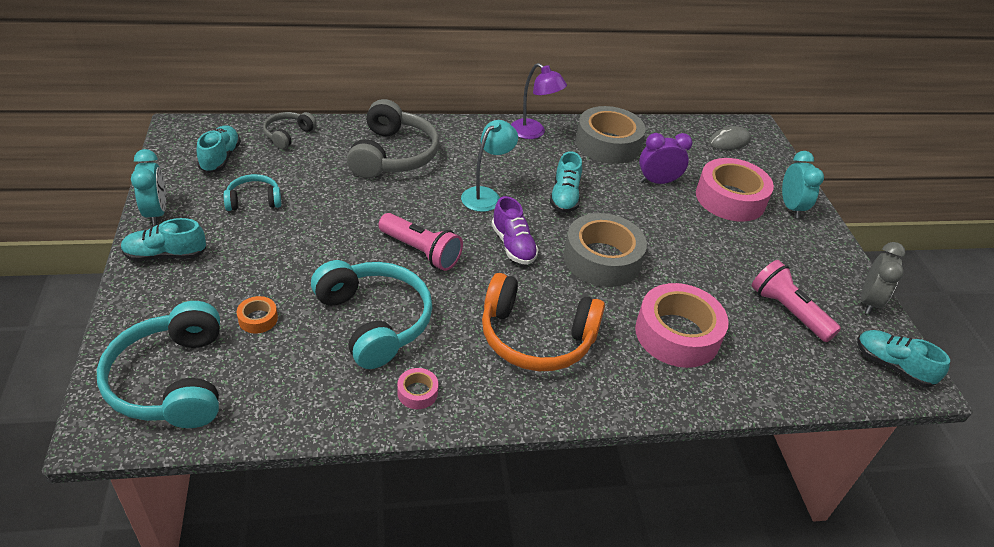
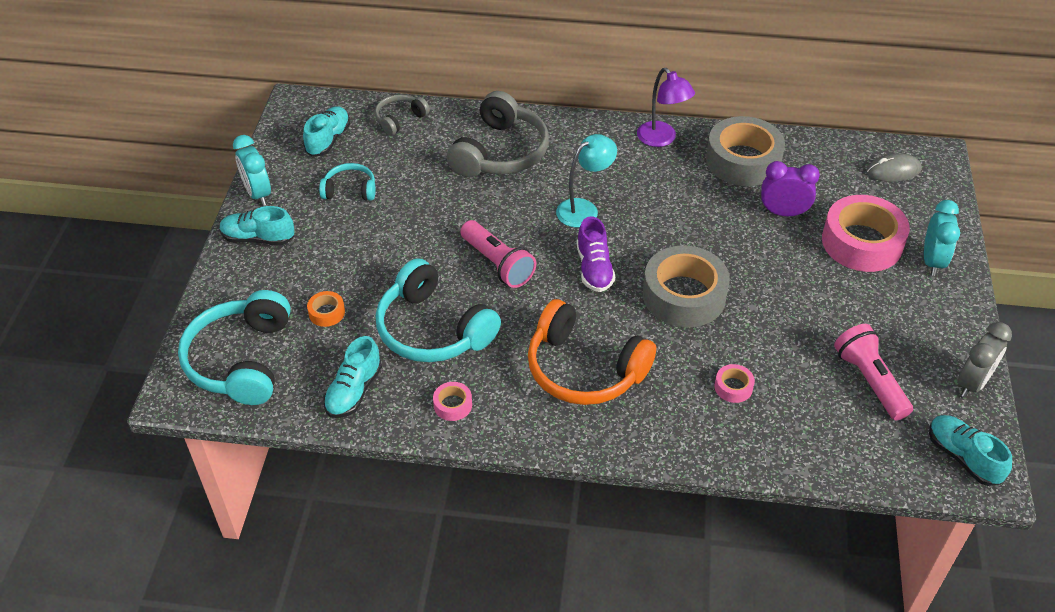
camera: 20 degrees right, 5 degrees up
turquoise clock [131,149,166,226] -> turquoise clock turned 150 degrees clockwise [233,135,271,206]
turquoise headphones [311,260,433,369] -> turquoise headphones turned 150 degrees clockwise [376,259,501,362]
turquoise shoe [550,151,582,213] -> turquoise shoe moved to [323,336,382,418]
pink tape [635,283,729,368] -> pink tape [715,364,755,403], size x0.43

